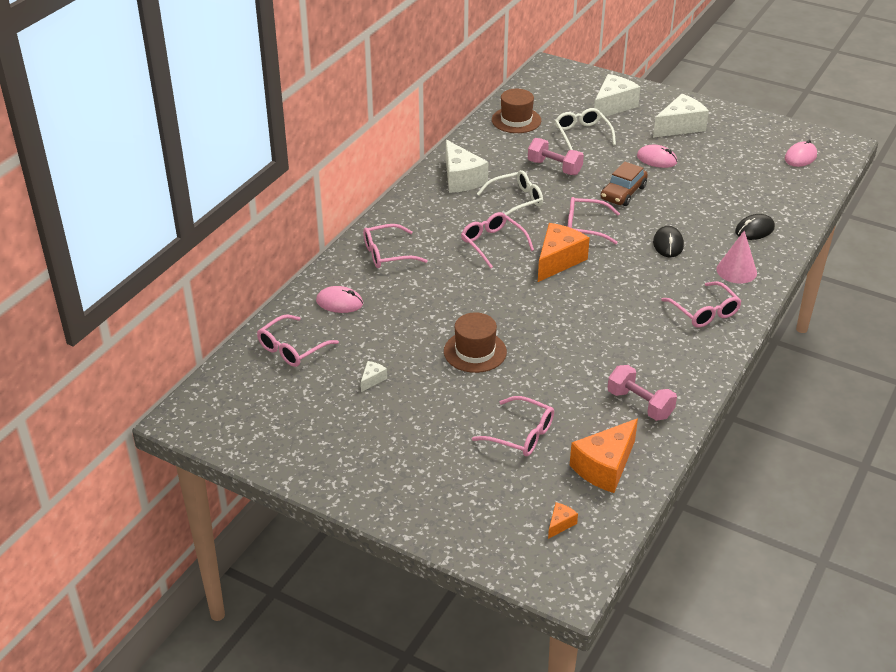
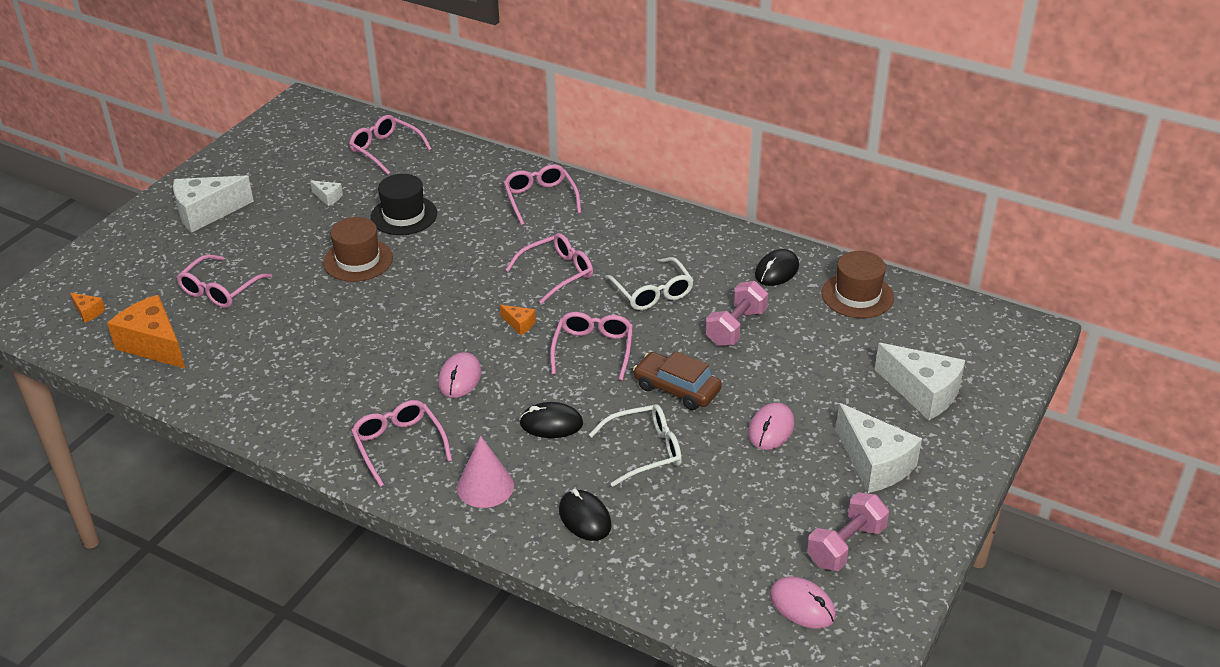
camera: 90 degrees right, 0 degrees up
pink mouse [316,286,363,313] -> pink mouse moved to [438,352,481,398]
white cheese [446,140,488,193] -> white cheese moved to [173,176,254,233]
orange cheese [538,223,590,282] -> orange cheese [500,305,536,335], size x0.45
white glasses [555,108,616,150] -> white glasses moved to [589,404,682,487]
pink dumbbell [607,365,677,421] -> pink dumbbell moved to [807,492,889,571]
pink glasses [661,281,741,328] -> pink glasses turned 90 degrees clockwise [351,400,452,487]
none -> black hat [371,174,437,235]
none -> black mouse [755,249,799,286]

